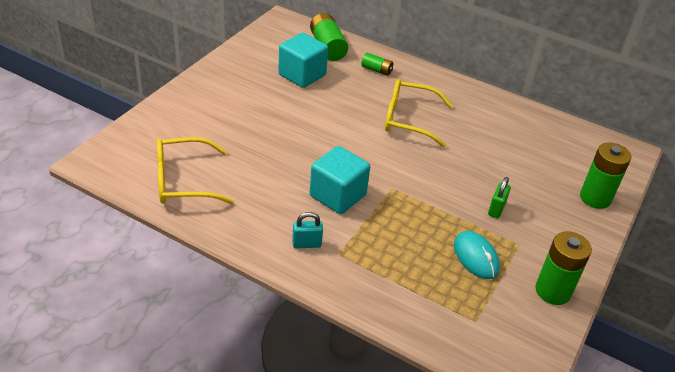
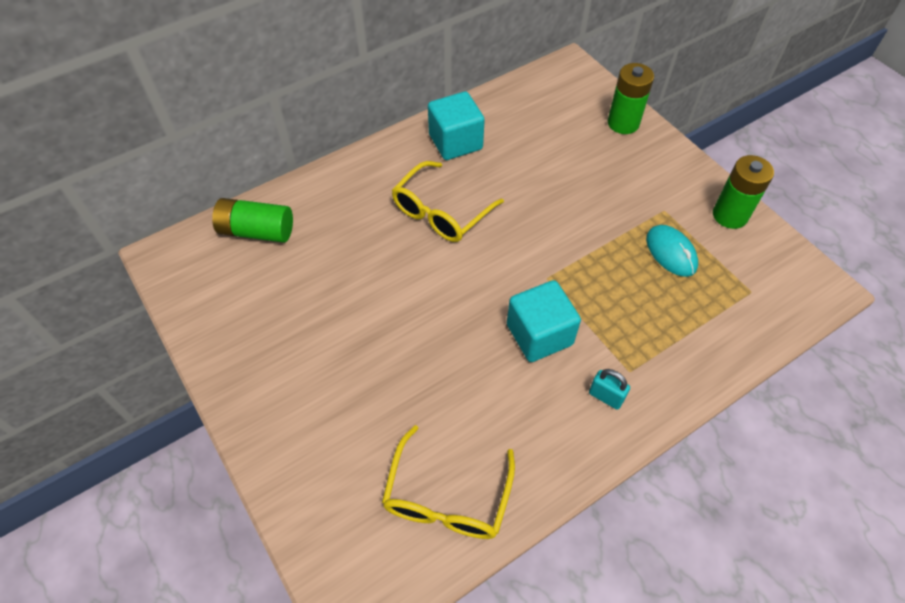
camera: 60 degrees left, 15 degrees up
turquoise cube [278,33,328,88] -> turquoise cube moved to [428,91,485,160]
turquoise padlock [292,212,323,249] -> turquoise padlock turned 75 degrees counterclockwise [589,369,630,410]
green battery [361,53,393,76] -> none
turquoise mouse [454,231,500,279] -> turquoise mouse turned 60 degrees clockwise [646,225,698,277]
green padlock [488,177,511,218] -> none

